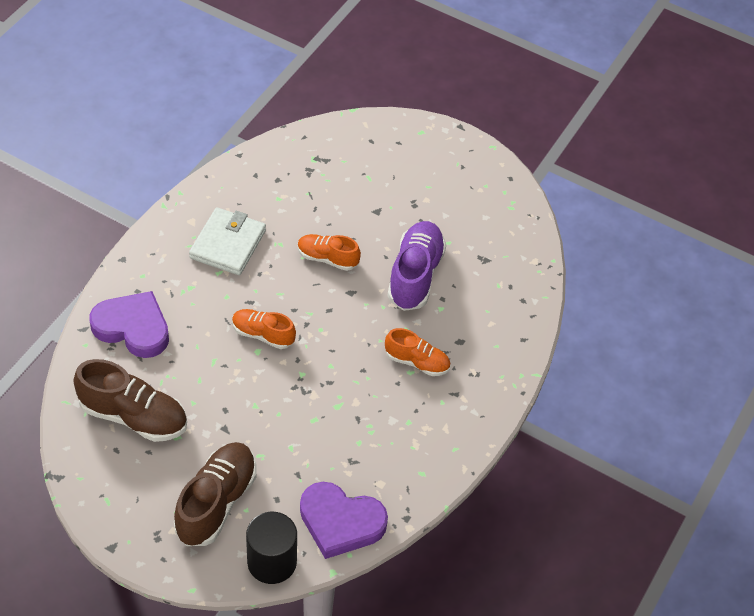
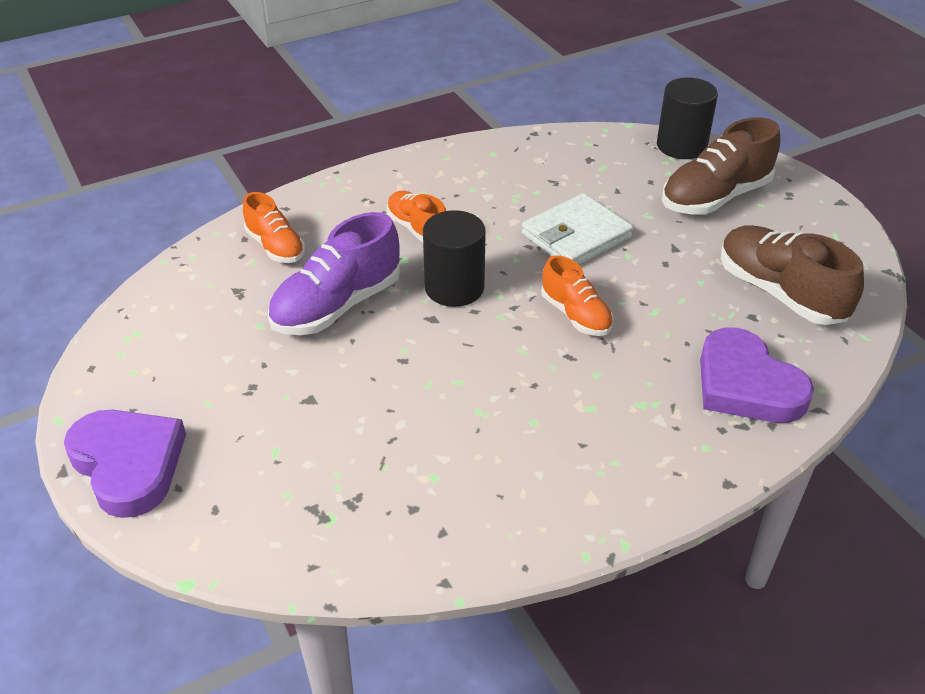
camera: 145 degrees left, 10 degrees down
white wallet [189,207,266,275] -> white wallet moved to [522,193,633,265]
orange shoe [297,234,361,271] -> orange shoe moved to [243,192,305,263]
purple heart [300,482,388,559] -> purple heart moved to [64,410,186,518]
none -> black cylinder [423,210,486,307]

